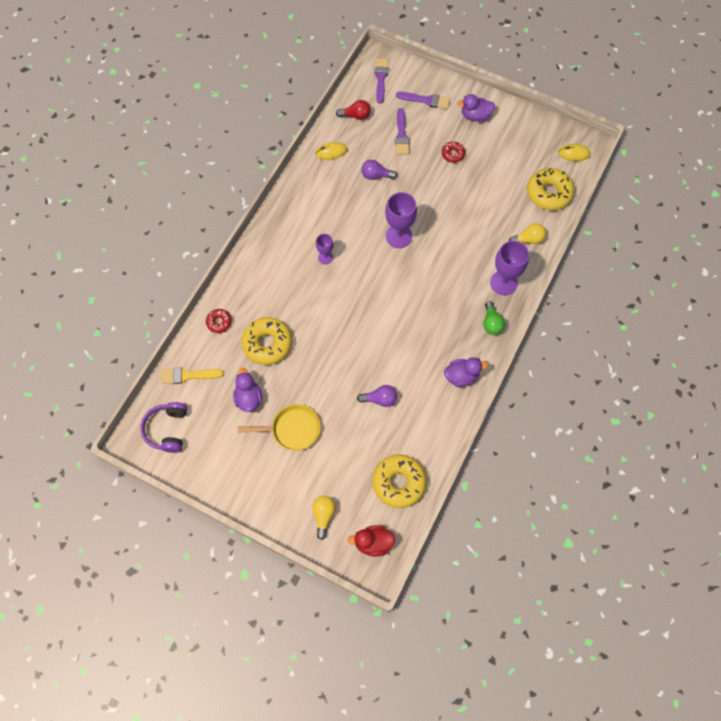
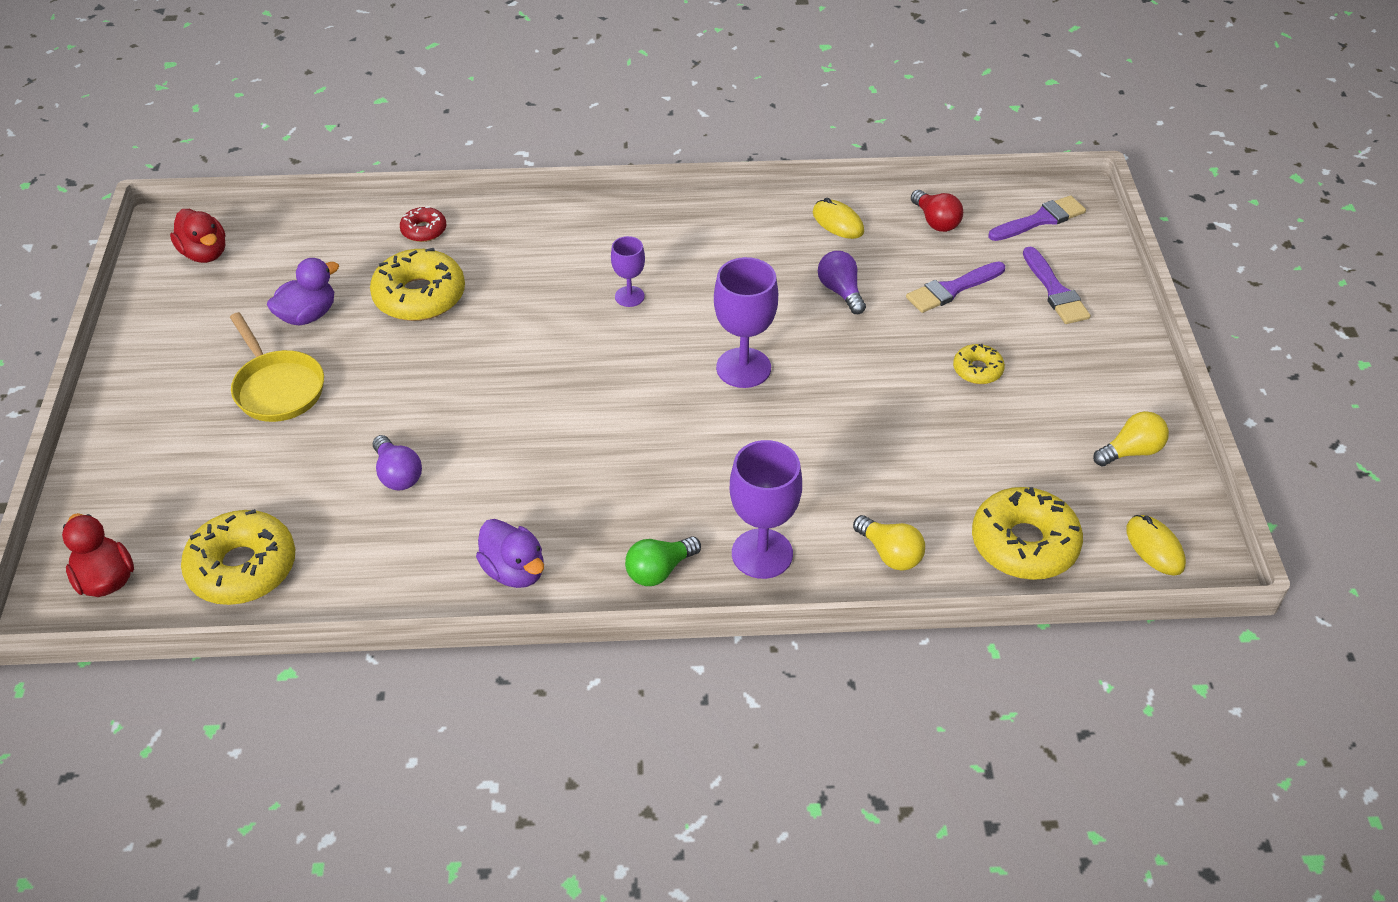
camera: 60 degrees right, 20 degrees down
purple headphones [140,402,187,453] -> red duck [170,209,225,263]
yellow brush [161,368,224,384] -> none
yellow light bulb [312,496,336,540] -> yellow light bulb moved to [1093,411,1169,466]
red donut [442,142,465,163] -> yellow donut [953,344,1005,384]
purple duck [457,94,495,122] -> none

